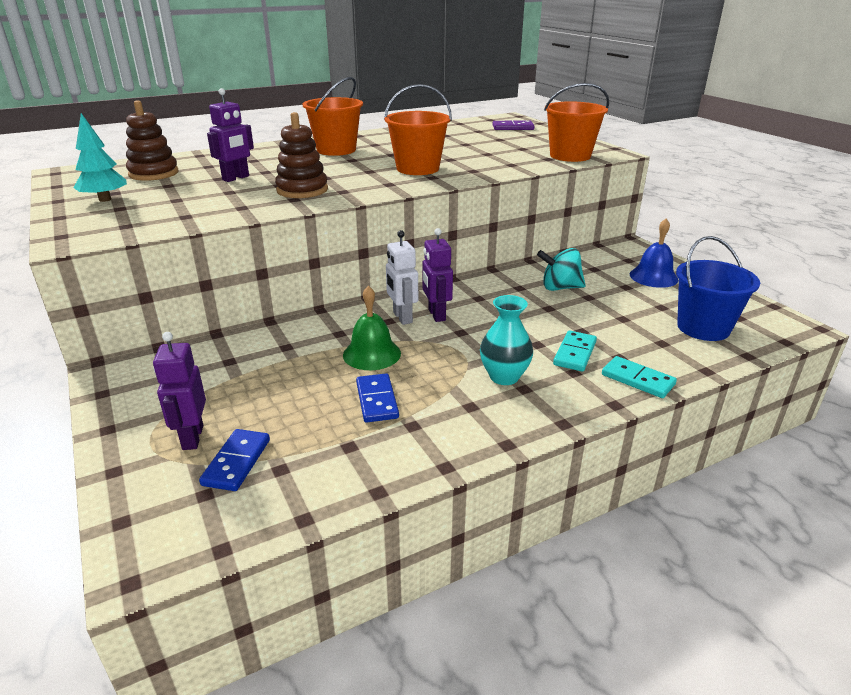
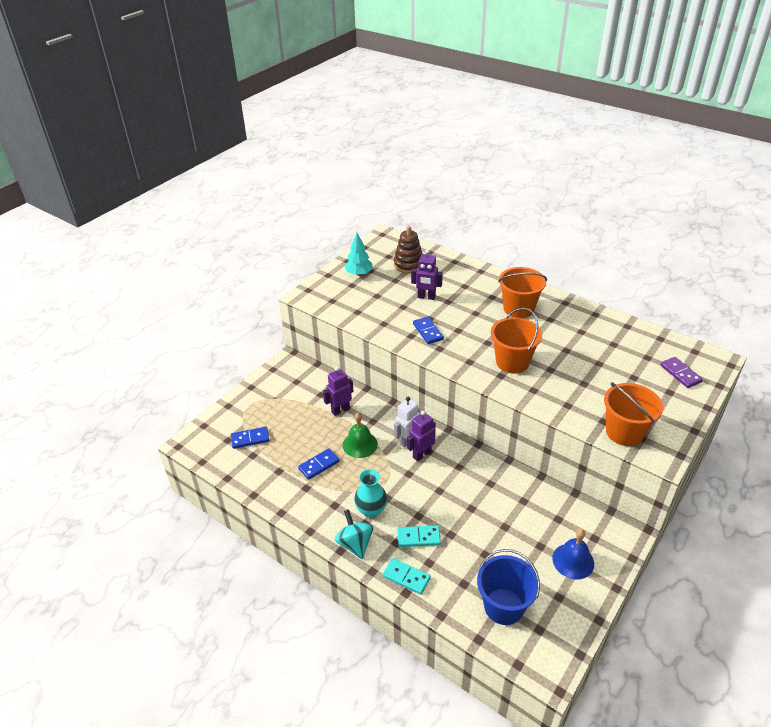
camera: 65 degrees right, 10 degrees up
purple robot [153,332,206,450] -> purple robot moved to [323,367,354,416]
brown stacking toy [275,112,328,198] -> blue domino [413,317,444,344]
turquoise spinning top [537,248,586,291] -> turquoise spinning top moved to [335,509,373,560]
turquoise domino [602,356,677,398] -> turquoise domino turned 75 degrees counterclockwise [382,558,431,595]

